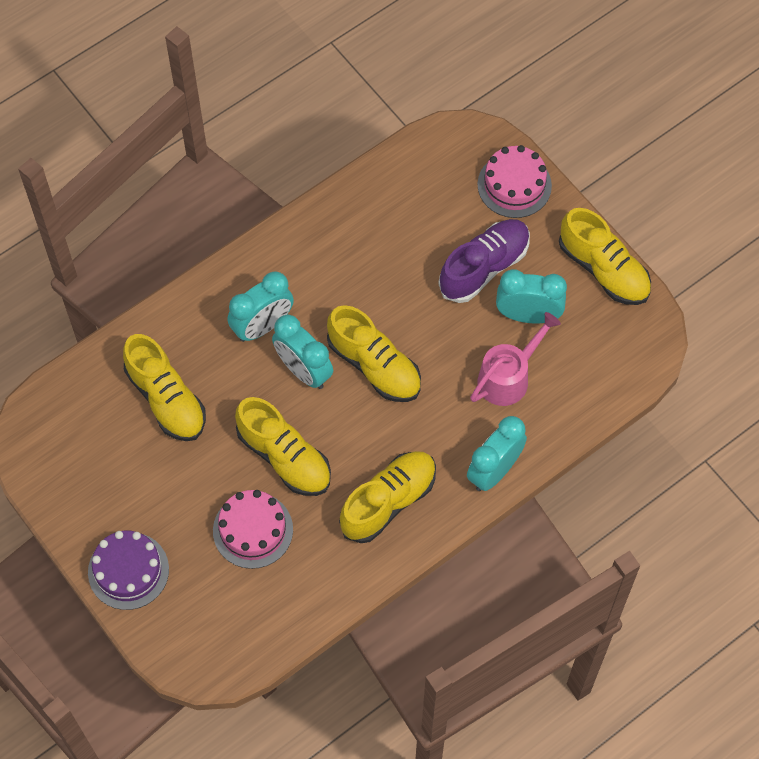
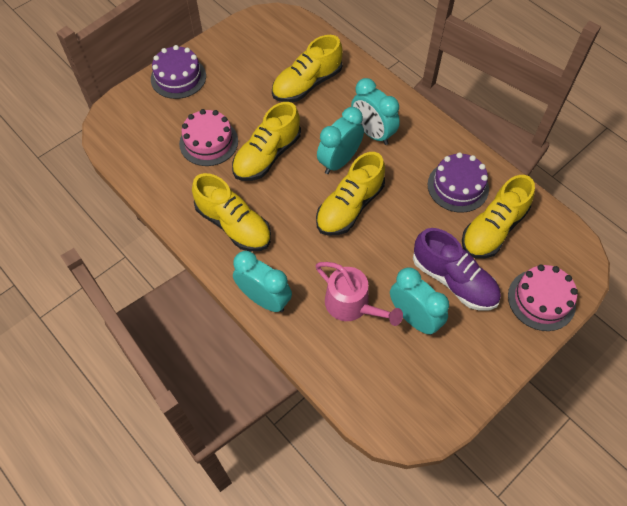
camera: 85 degrees right, 5 degrees down
turquoise clock [496,269,567,323] -> turquoise clock turned 45 degrees counterclockwise [390,267,449,335]
yellow shoe [559,208,651,305] -> yellow shoe moved to [462,175,535,258]
none -> purple cake [428,152,489,213]

